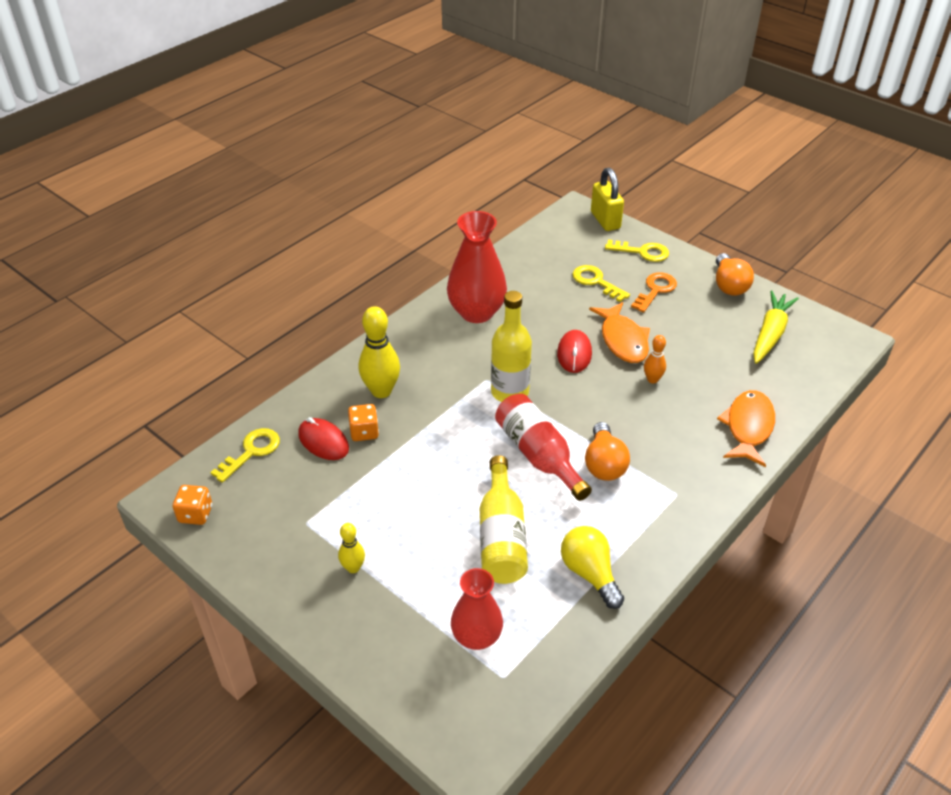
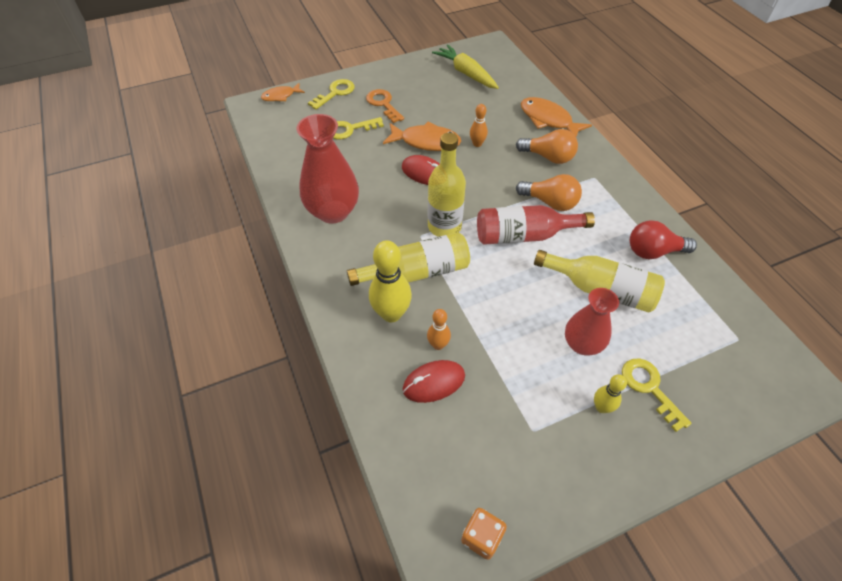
camera: 65 degrees left, 10 degrees up
yellow key [210,428,280,483] -> yellow key moved to [622,359,692,432]
orange dice [348,404,379,441] -> orange bowling pin [427,309,451,350]
red vase [451,568,503,650] -> red vase moved to [565,288,619,356]
yellow light bulb [561,526,624,609] -> red light bulb [630,220,697,259]
yellow padlock [591,168,624,231] -> orange fish [261,83,305,101]
orange light bulb [716,253,754,296] -> orange light bulb moved to [516,129,578,164]
none -> yellow bottle [347,232,470,286]

